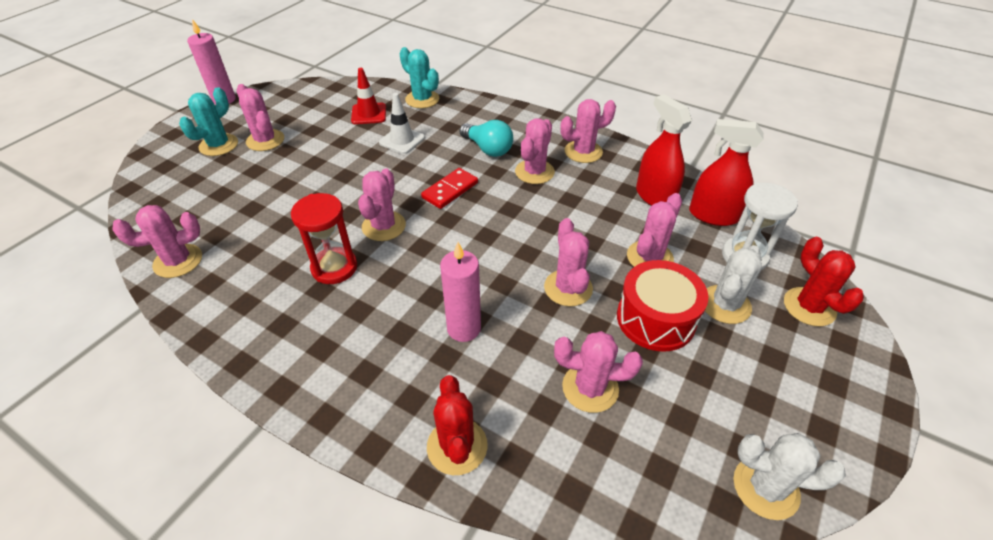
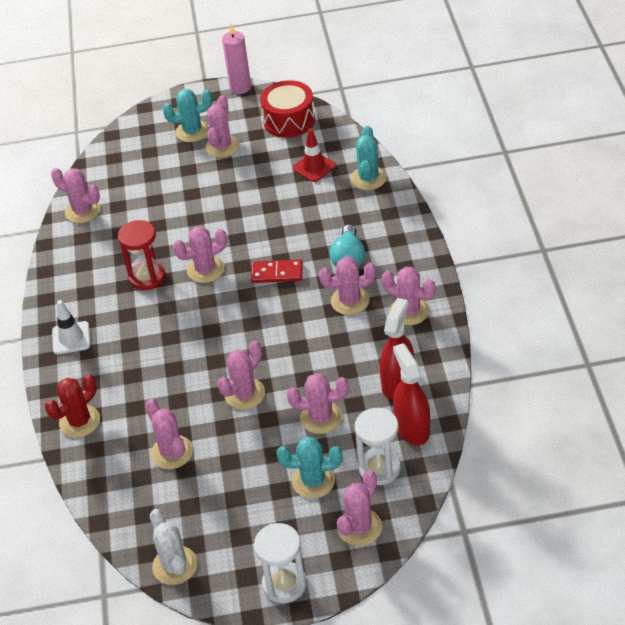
camera: 55 degrees right, 0 degrees up
white traffic cone [379,93,425,154] -> white traffic cone moved to [52,300,90,355]
pink candle [440,242,481,342] -> none
red drum [617,260,708,352] -> red drum moved to [260,80,315,138]
white cactus [705,245,762,324] -> turquoise cactus [277,437,343,499]
red cactus [784,237,864,326] -> pink cactus [337,470,382,546]
none -> white hourglass [254,523,307,603]

